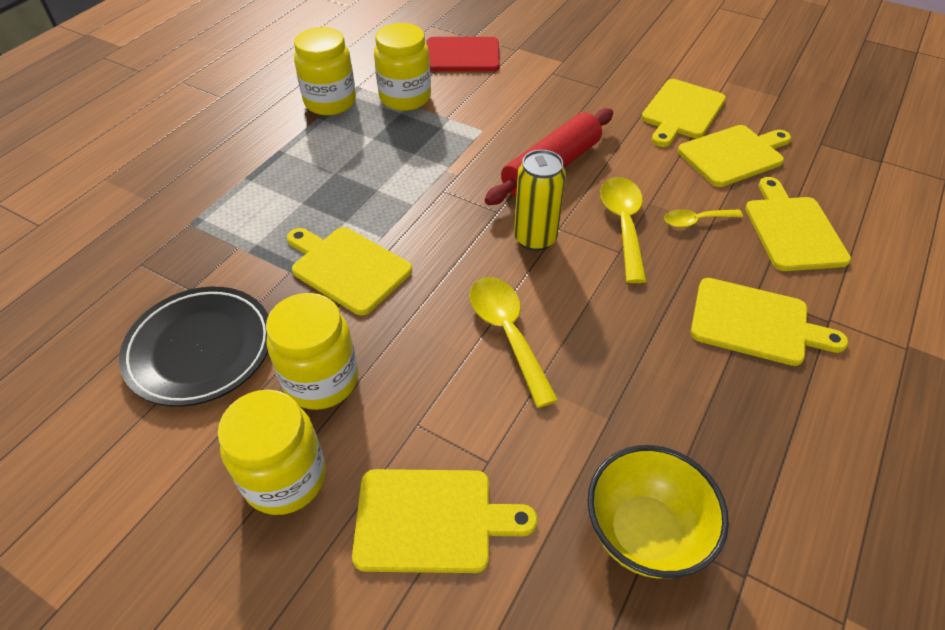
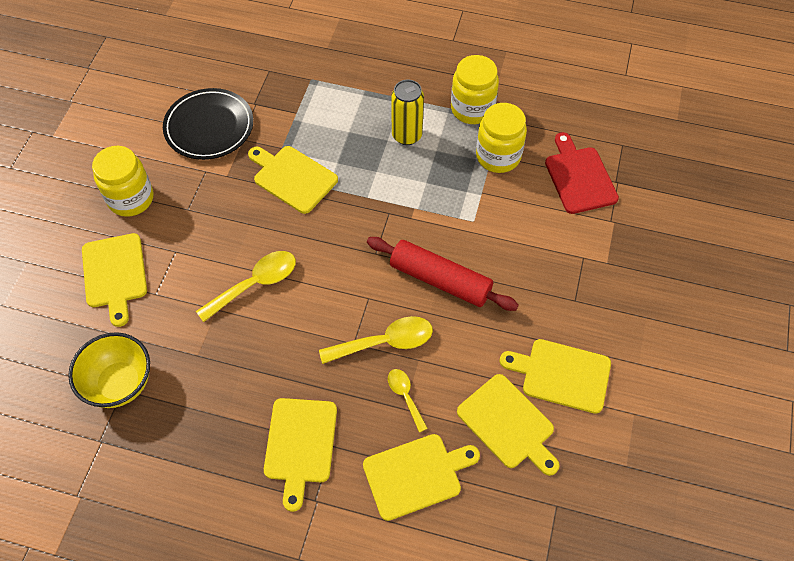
camera: 75 degrees right, 10 degrees up
yellow jar [266,293,358,410] -> none
yellow cutting board [287,227,412,315] -> yellow cutting board turned 75 degrees counterclockwise [248,146,338,214]
yellow can [514,150,566,251] -> yellow can moved to [391,80,424,145]

